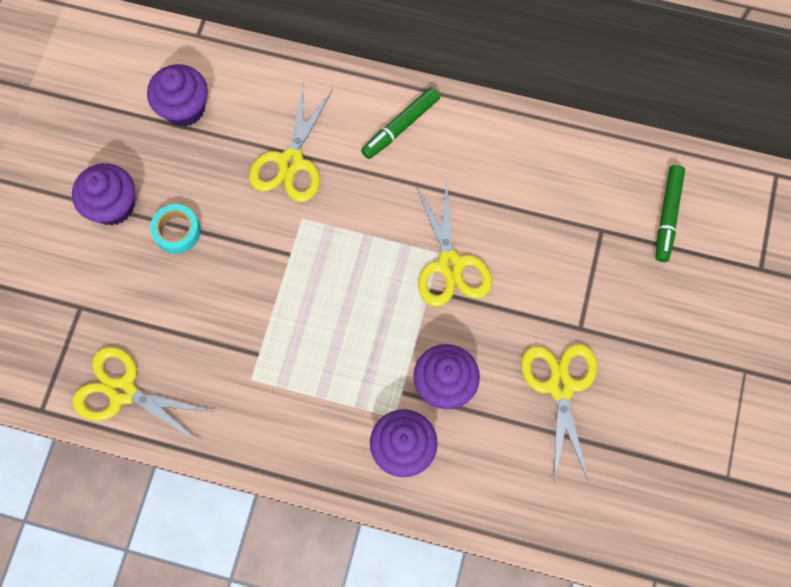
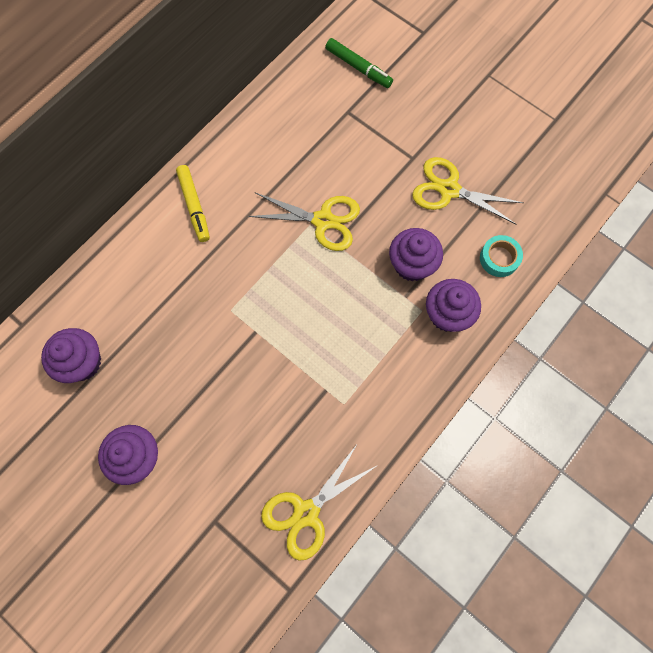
camera: 65 degrees left, 0 degrees up
turquoise tape [150,204,201,254] -> turquoise tape moved to [480,235,523,277]
yellow scissors [249,83,333,202] -> none
green marker [361,87,440,159] -> yellow marker [176,165,210,242]

